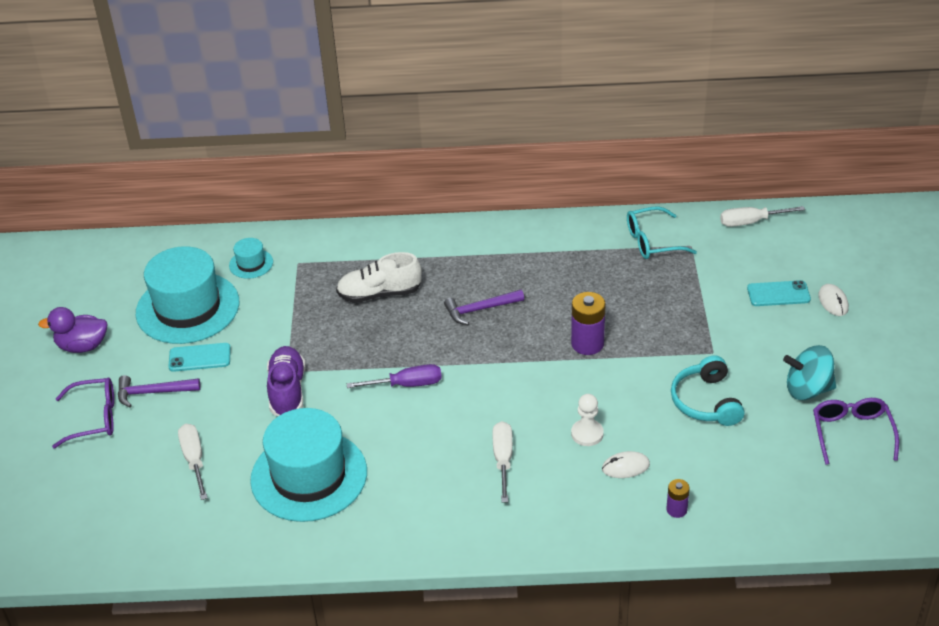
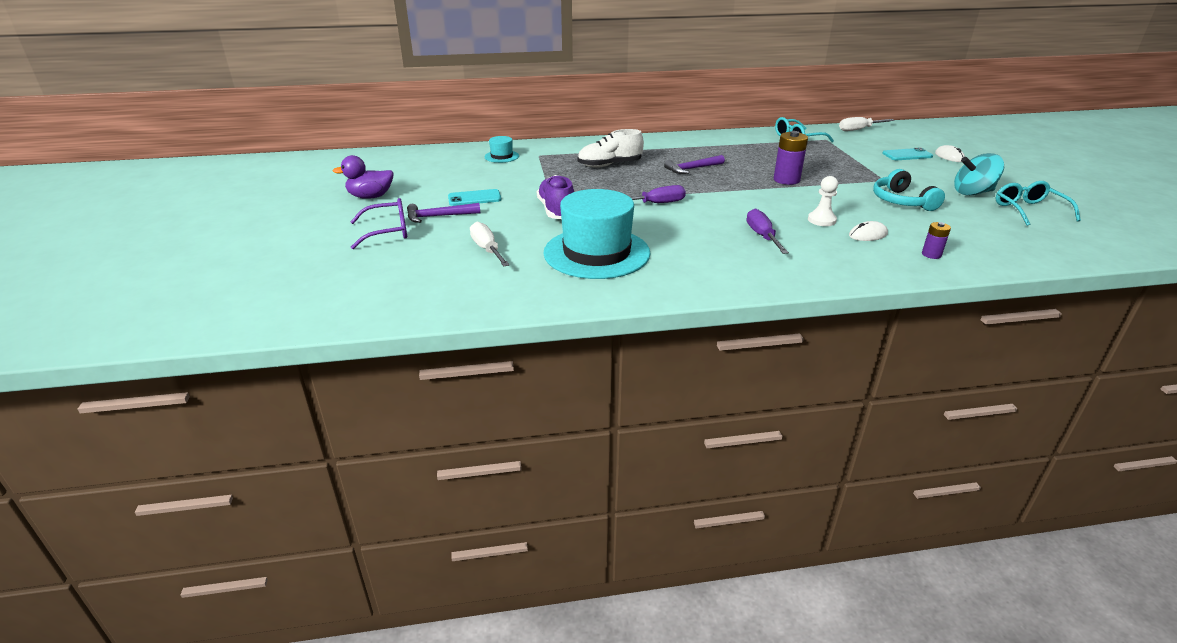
camera: 10 degrees left, 10 degrees down
turquoise hat [136,246,239,344] -> none
white screwdriver [492,421,513,503] -> purple screwdriver [747,208,789,254]
purple glasses [813,398,899,465] -> turquoise glasses [995,181,1081,226]

